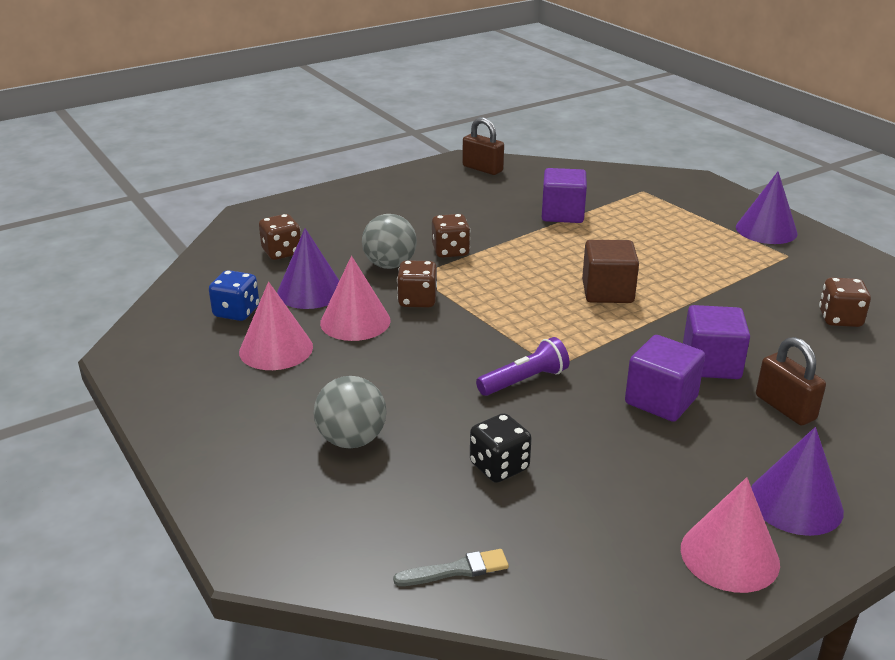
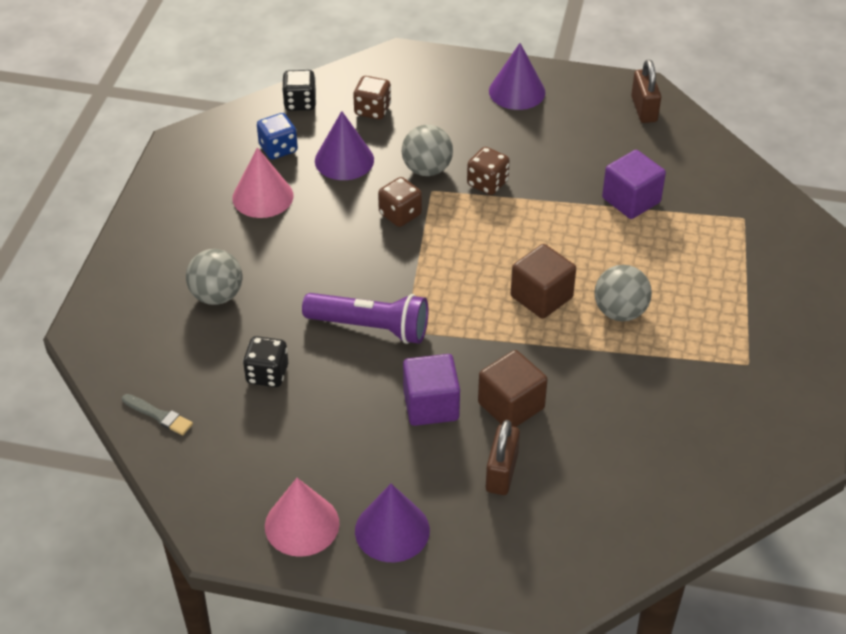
camera: 45 degrees right, 15 degrees up
pink cone [320,256,390,341] -> none
purple flashlight [476,337,570,396] -> purple flashlight [302,293,428,344], size x1.51
purple cube [683,305,750,379] -> brown cube [478,350,548,427]
purple cone [736,172,798,244] -> purple cone moved to [489,43,545,110]
brown dice [819,277,871,327] -> none
none -> black dice [282,70,316,111]
none -> grey ball [594,265,652,321]

